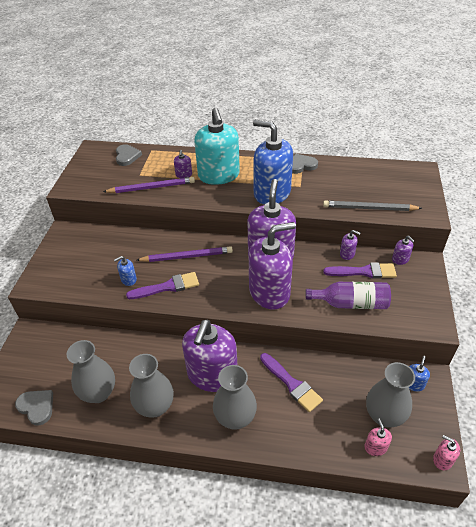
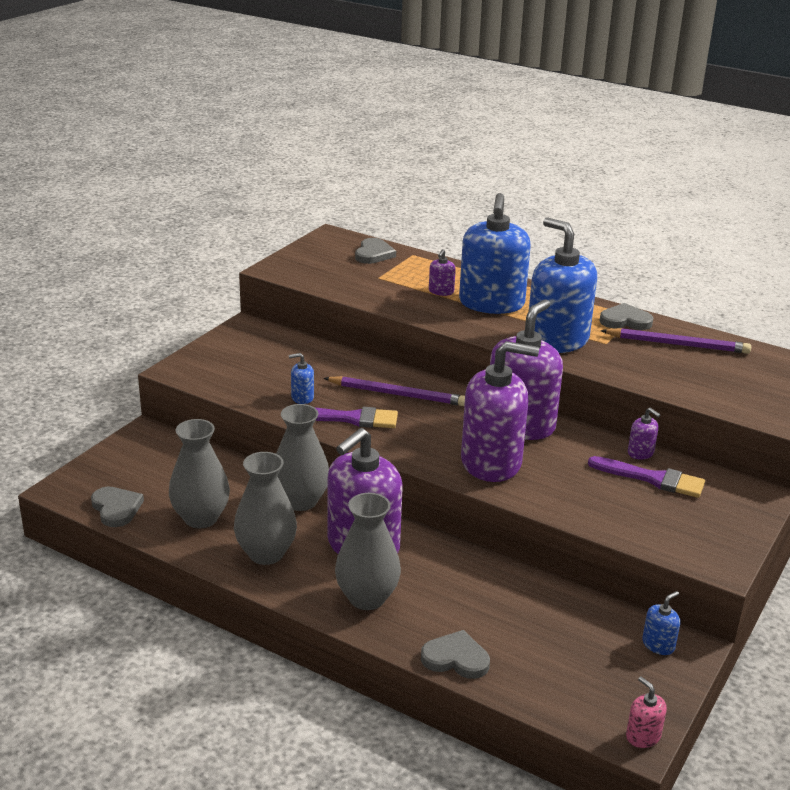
camera: 20 degrees right, 15 degrees down
purple pencil [103,177,195,193] -> purple pencil moved to [601,328,751,354]
turquoise soap dispenser [194,108,240,185] -> blue soap dispenser [459,193,531,314]
purple brush [260,353,323,412] -> none
purple bottle [305,282,391,309] -> none
grey pencil [323,200,423,211] -> none
pink soap dispenser [365,418,392,456] -> none
grey vase [366,362,415,427] -> grey vase moved to [276,404,329,511]
purple soap dispenser [392,236,415,265] -> none
none -> grey heart [421,630,490,679]

